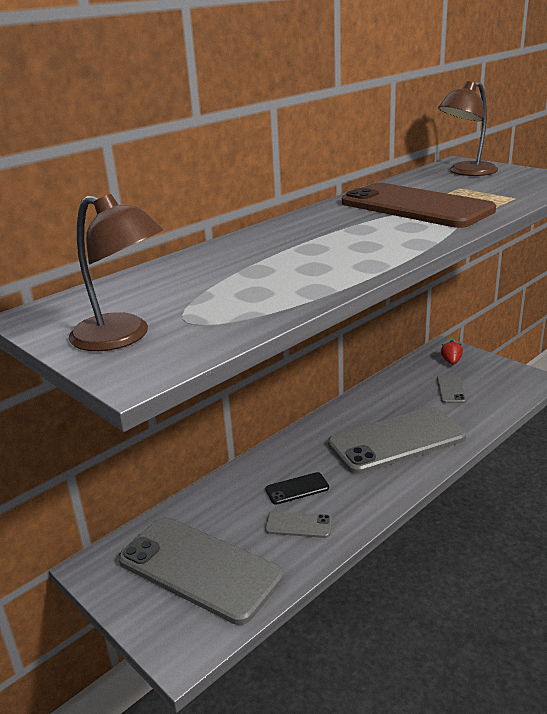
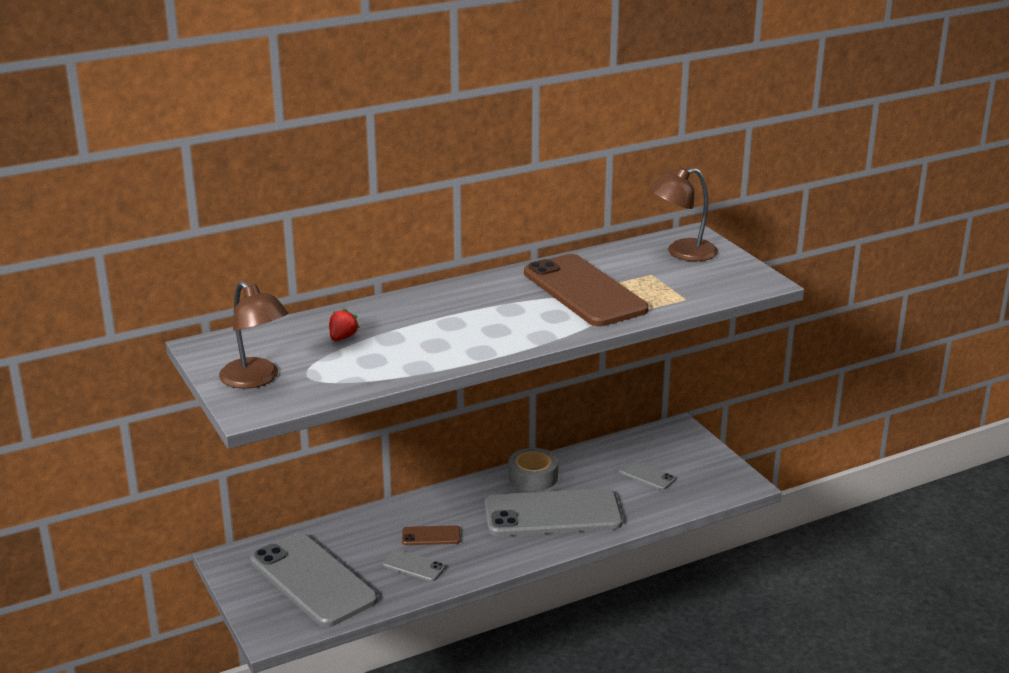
camera: 15 degrees right, 0 degrees up
black phone [265,472,329,504] -> brown phone [402,525,461,545]
grey phone [437,375,466,403] -> grey phone turned 75 degrees counterclockwise [619,460,676,490]
red strawberry [441,340,463,365] -> red strawberry moved to [329,308,360,341]
none -> grey tape [509,448,558,491]

